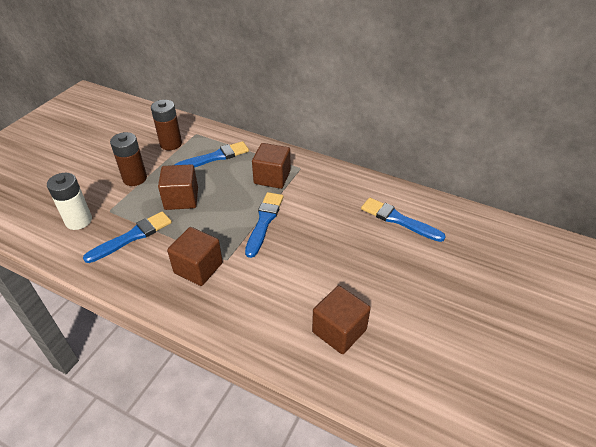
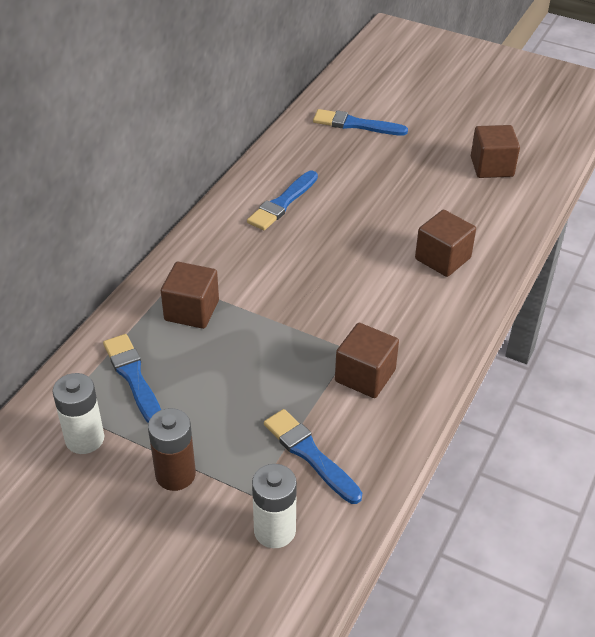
camera: 90 degrees left, 0 degrees up
brown battery [151,100,182,150] -> white battery [52,373,104,454]
brown cube [158,164,198,210] -> brown cube moved to [471,125,520,178]
blue brush [245,192,283,258] -> blue brush moved to [313,109,408,136]

